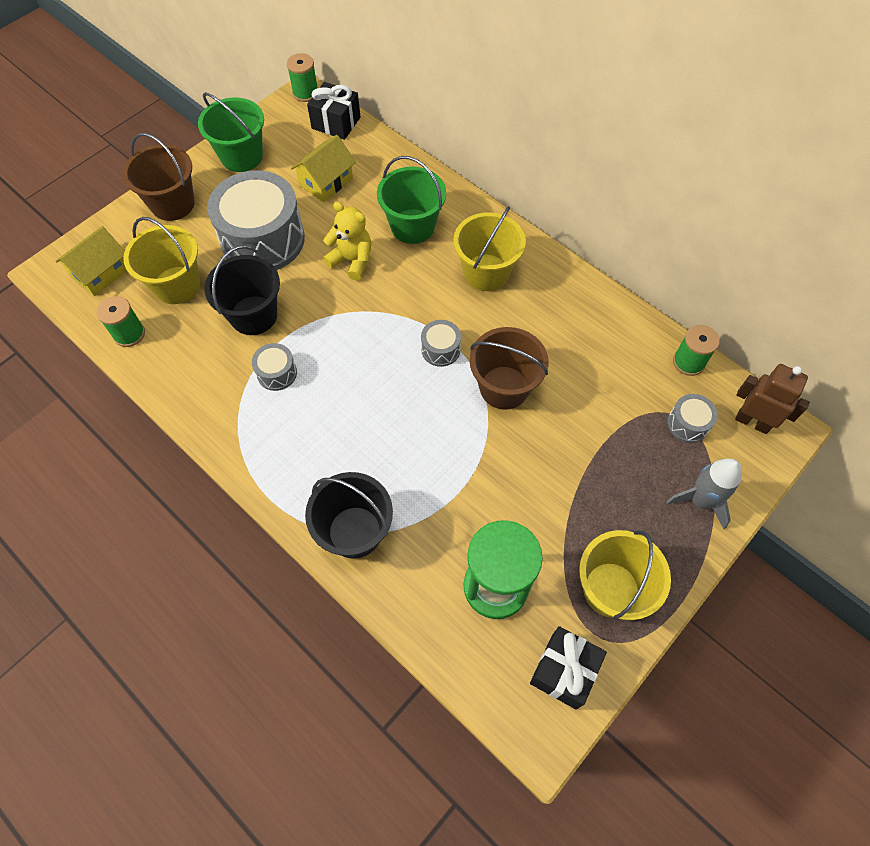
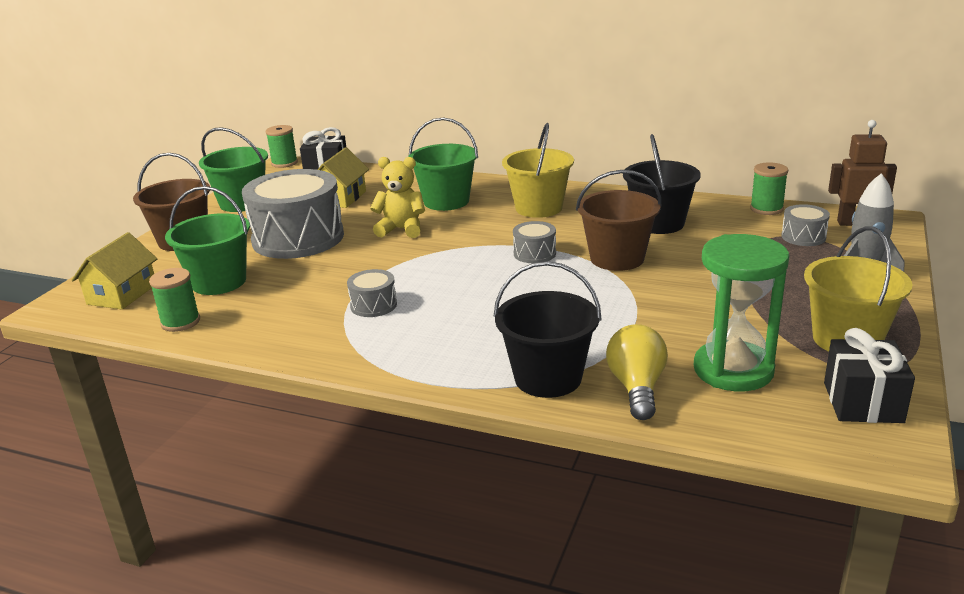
camera: 20 degrees left, 35 degrees down
yellow bucket [123,217,200,304] -> green bucket [165,186,250,295]
black bucket [204,245,280,335] -> black bucket moved to [623,134,701,234]
none -> yellow light bulb [606,324,668,420]

